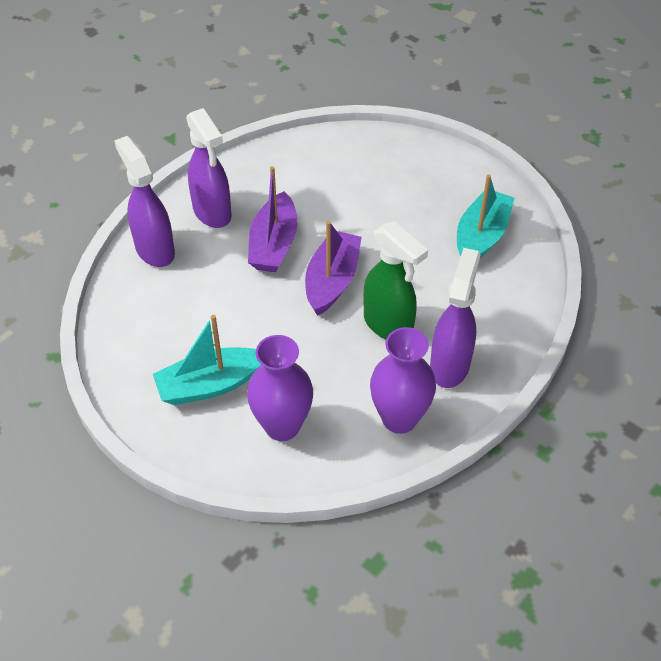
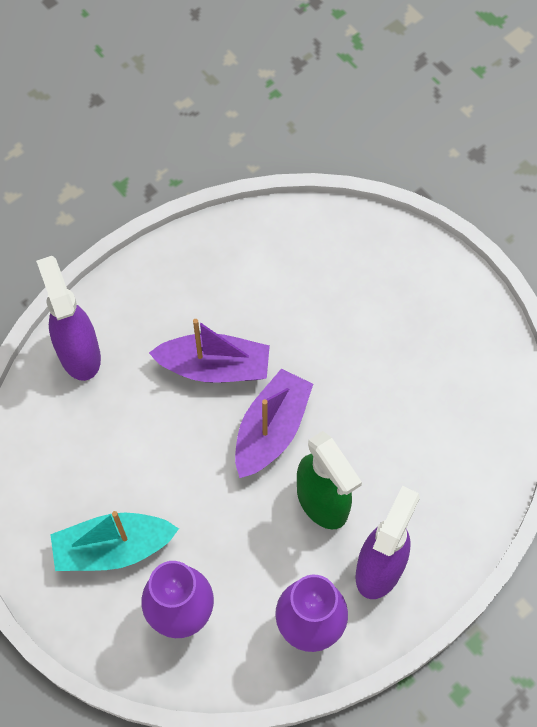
camera: 10 degrees right, 15 degrees up
purple spray bottle [186,108,232,228] -> none
purple boat [248,166,298,272] -> purple boat turned 105 degrees counterclockwise [149,319,270,383]
turquoise boat [457,175,514,258] -> none

